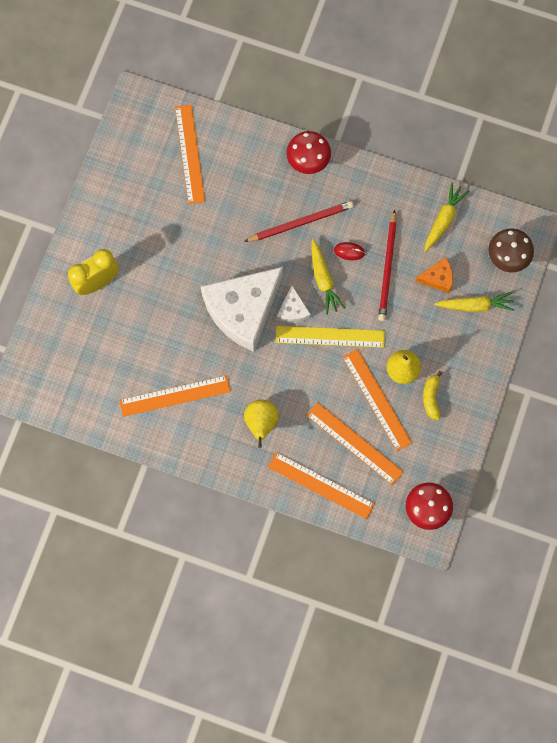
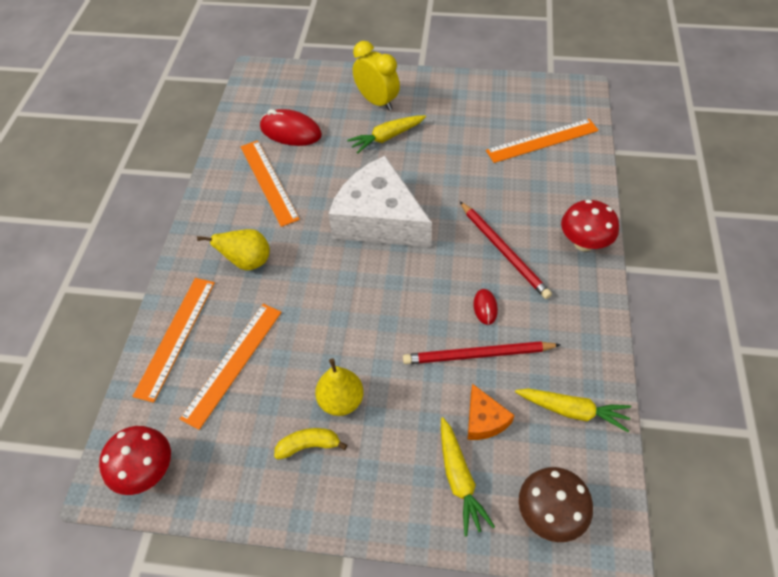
camera: 80 degrees right, 20 degrees down
yellow ruler [276,326,385,348] -> none
white cheese [277,285,311,323] -> none
yellow carrot [311,239,345,315] -> yellow carrot moved to [347,115,426,154]
orange ruler [342,349,412,451] -> none
none -> red mouse [260,109,322,146]

